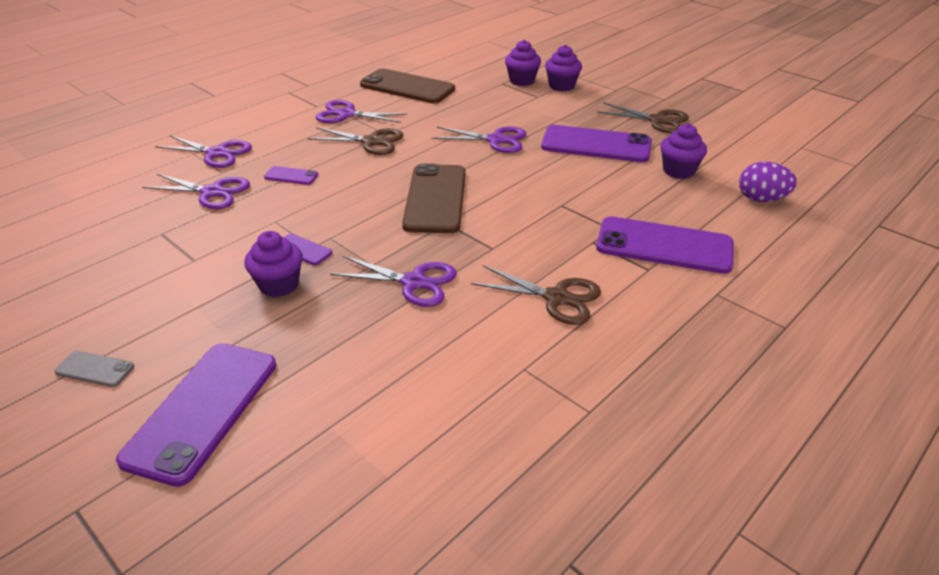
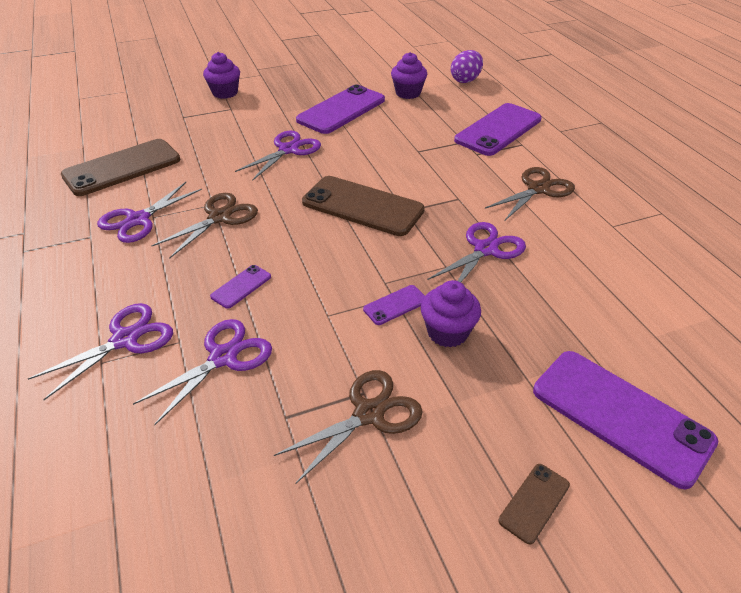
camera: 65 degrees left, 5 degrees up
grey phone [54,351,134,387] -> brown phone [499,464,570,544]
purple cupcake [505,40,541,86] -> none
brown scissors [597,102,689,133] -> brown scissors moved to [274,370,423,484]

